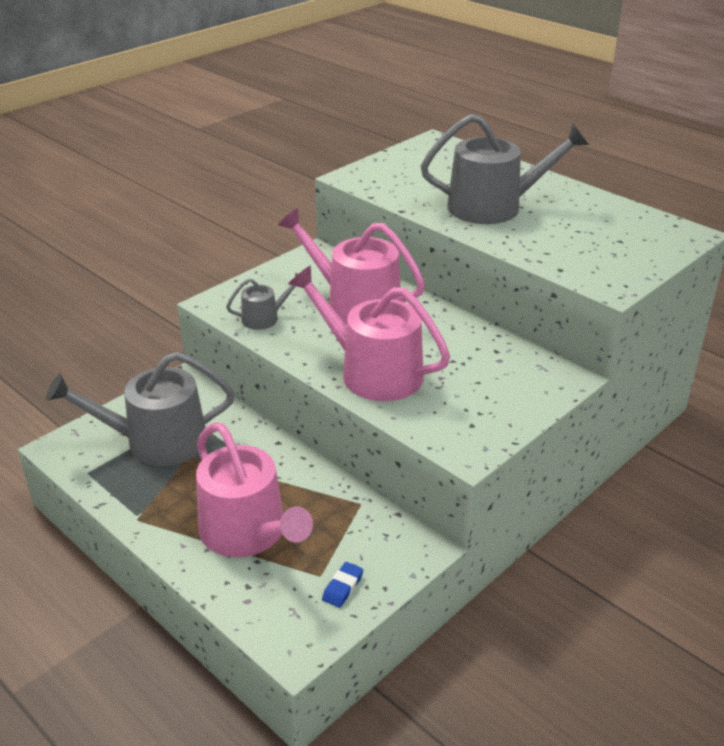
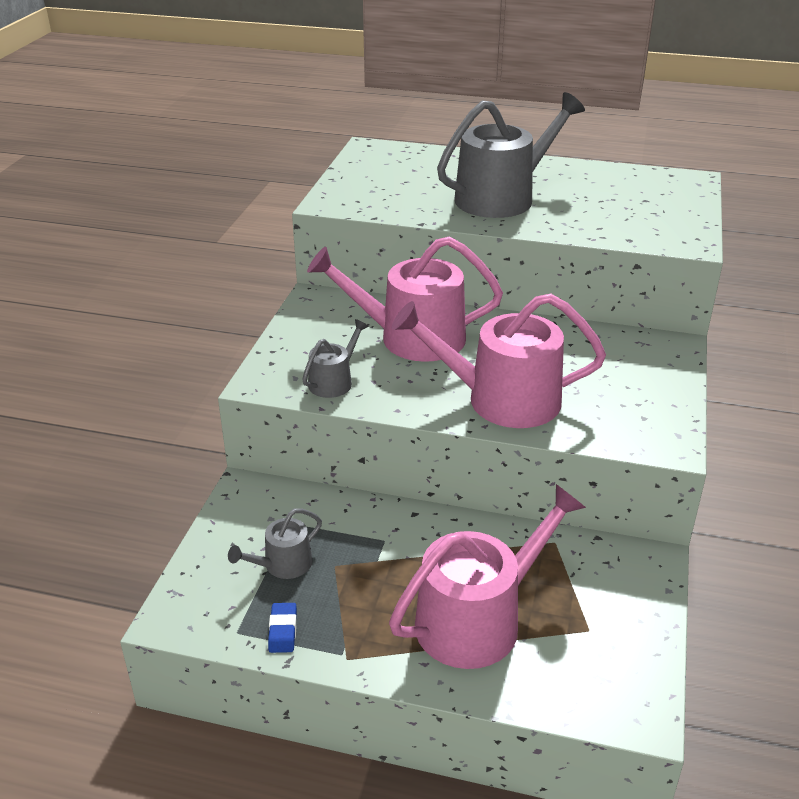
camera: 30 degrees left, 0 degrees up
grey watering can [46,352,235,466] -> grey watering can [228,508,322,579], size x0.49
pink watering can [196,422,313,557] -> pink watering can turned 60 degrees counterclockwise [389,484,586,669]
blue eraser [322,562,363,608] -> blue eraser moved to [268,603,297,653]

